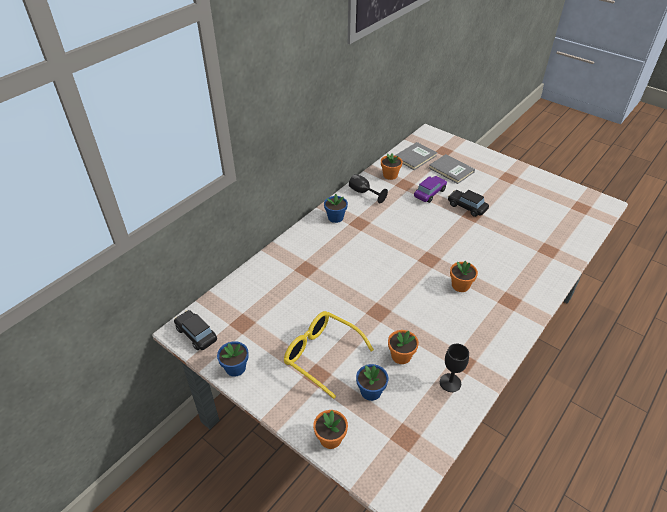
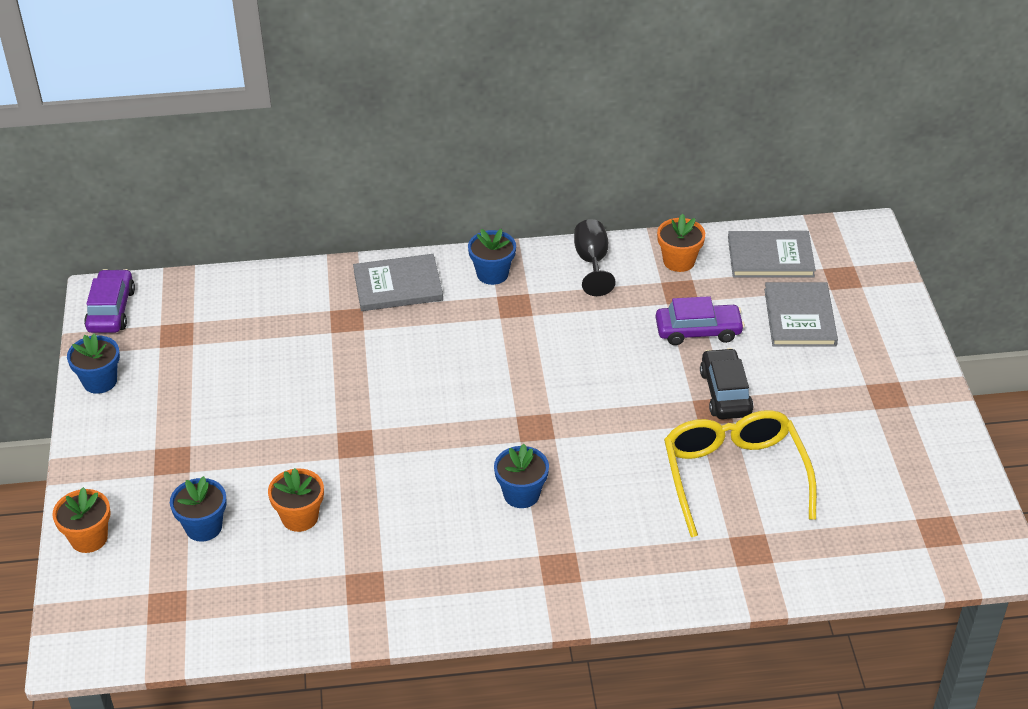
camera: 45 degrees right, 0 degrees up
black car [174,310,217,350] -> purple car [84,269,135,333]
yellow glasses [284,311,374,399] -> yellow glasses moved to [664,410,817,537]
black goblet [440,344,469,392] -> none
orange flower pot [450,261,478,292] -> blue flower pot [494,444,549,508]
none -> grey book [353,254,443,311]

